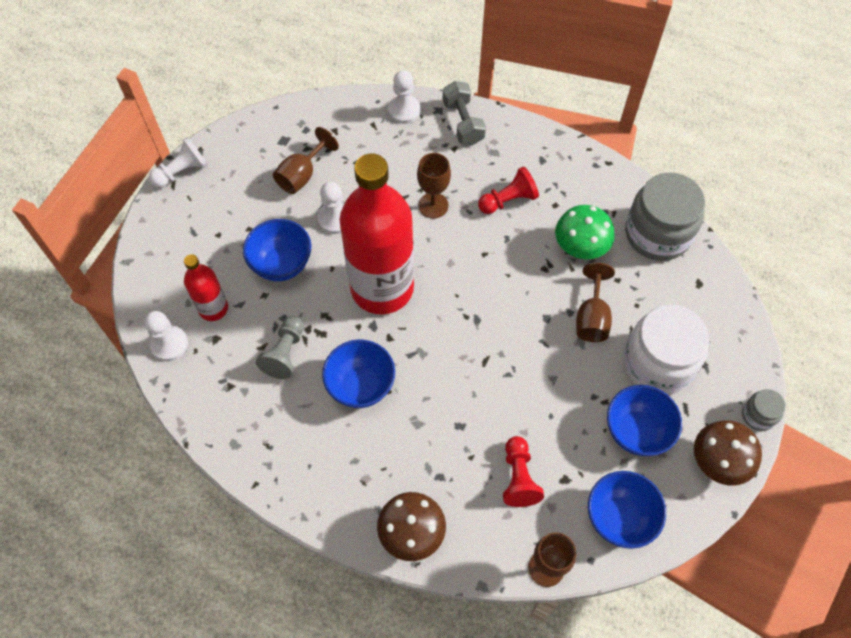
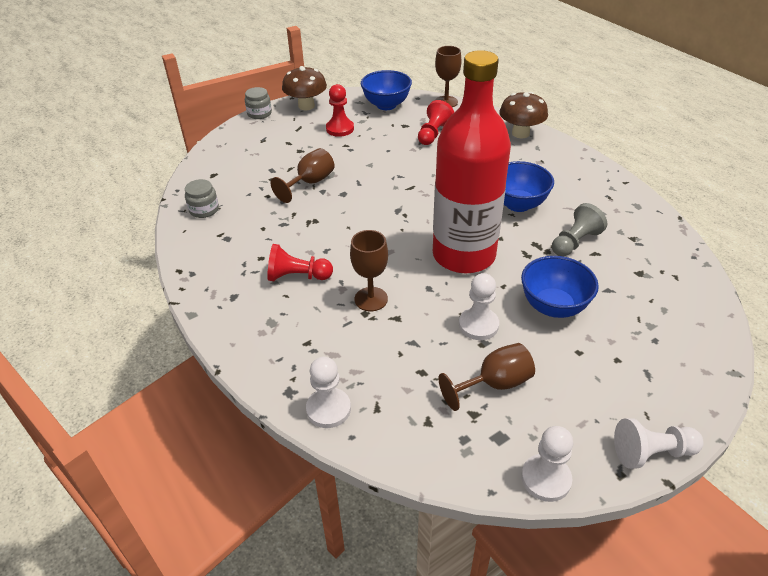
camera: 150 degrees left, 20 degrees down
white pawn [144,311,188,361] -> white pawn moved to [521,426,573,502]
red bottle [184,254,228,321] -> none
grey dumbbell [443,81,486,145] -> none
green mushroom [555,205,615,259] -> none
blue bowl [607,385,682,456] -> red pawn [326,84,354,137]
white jar [623,305,709,395] -> none
grey jar [625,173,705,261] -> grey jar [185,179,219,218], size x0.47

